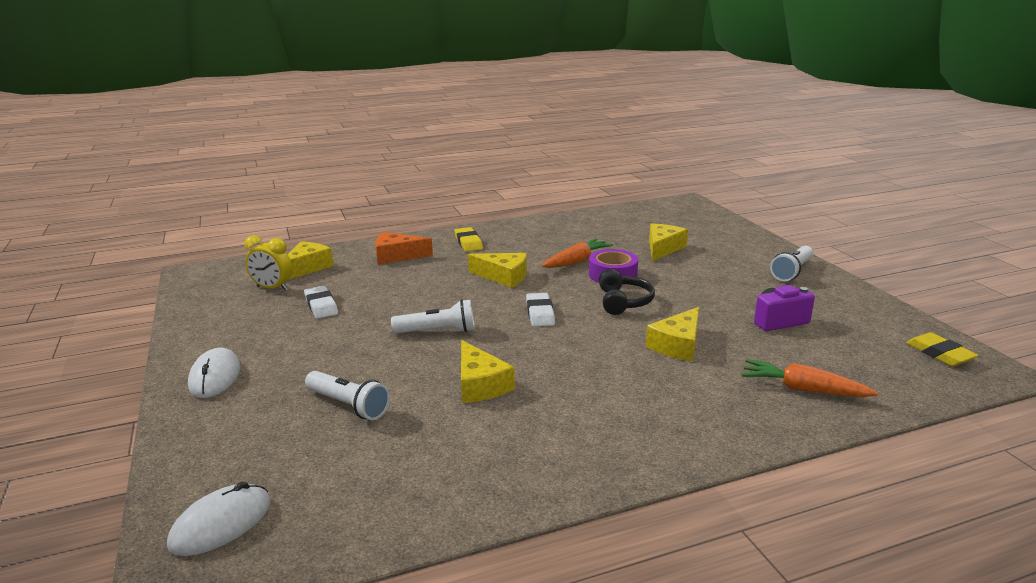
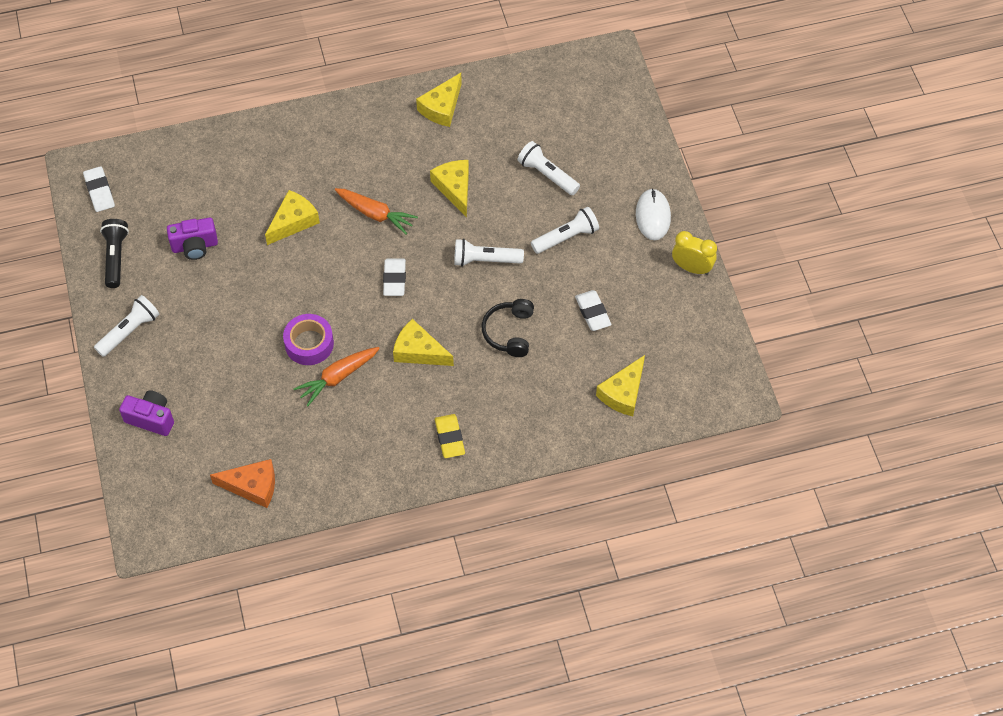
camera: 175 degrees left, 35 degrees up
white mouse [167,482,271,556] -> none
yellow clock [244,235,292,291] -> yellow clock moved to [672,231,717,275]
orange cheese [375,232,433,264] -> orange cheese moved to [210,459,275,508]
black headphones [599,269,655,315] -> black headphones moved to [482,299,534,357]
yellow cheese [649,223,688,261] -> yellow cheese moved to [416,73,462,127]
orange carrot [742,359,878,397] -> orange carrot moved to [335,188,418,235]
yellow eraser [906,332,979,366] -> white eraser [83,166,115,212]
none -> black flashlight [100,219,129,288]
none -> purple camera [119,390,174,436]
none -> white flashlight [531,207,599,254]

